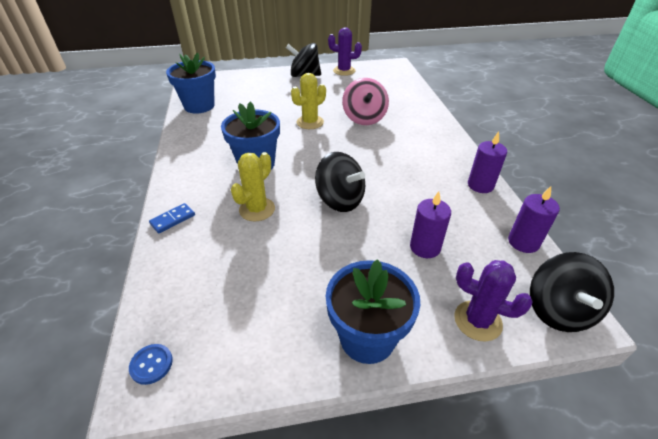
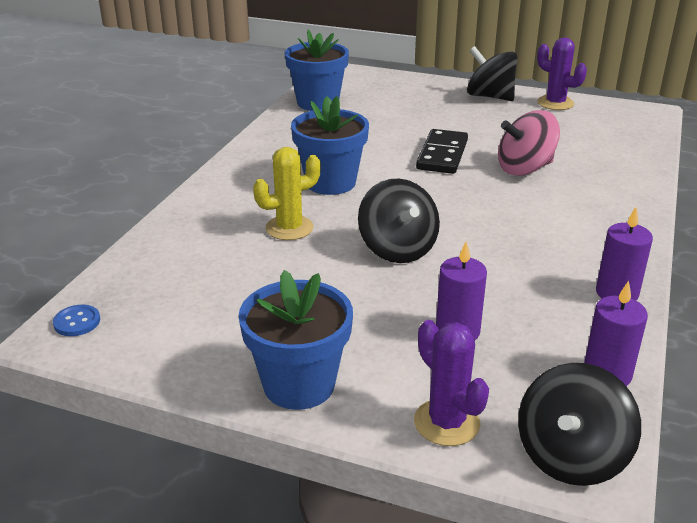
camera: 30 degrees right, 10 degrees down
blue domino [149,203,195,234] -> none
yellow cactus [291,73,326,129] -> black domino [416,129,468,174]
pink spinning top [342,78,389,125] -> pink spinning top turned 45 degrees clockwise [498,110,560,176]

